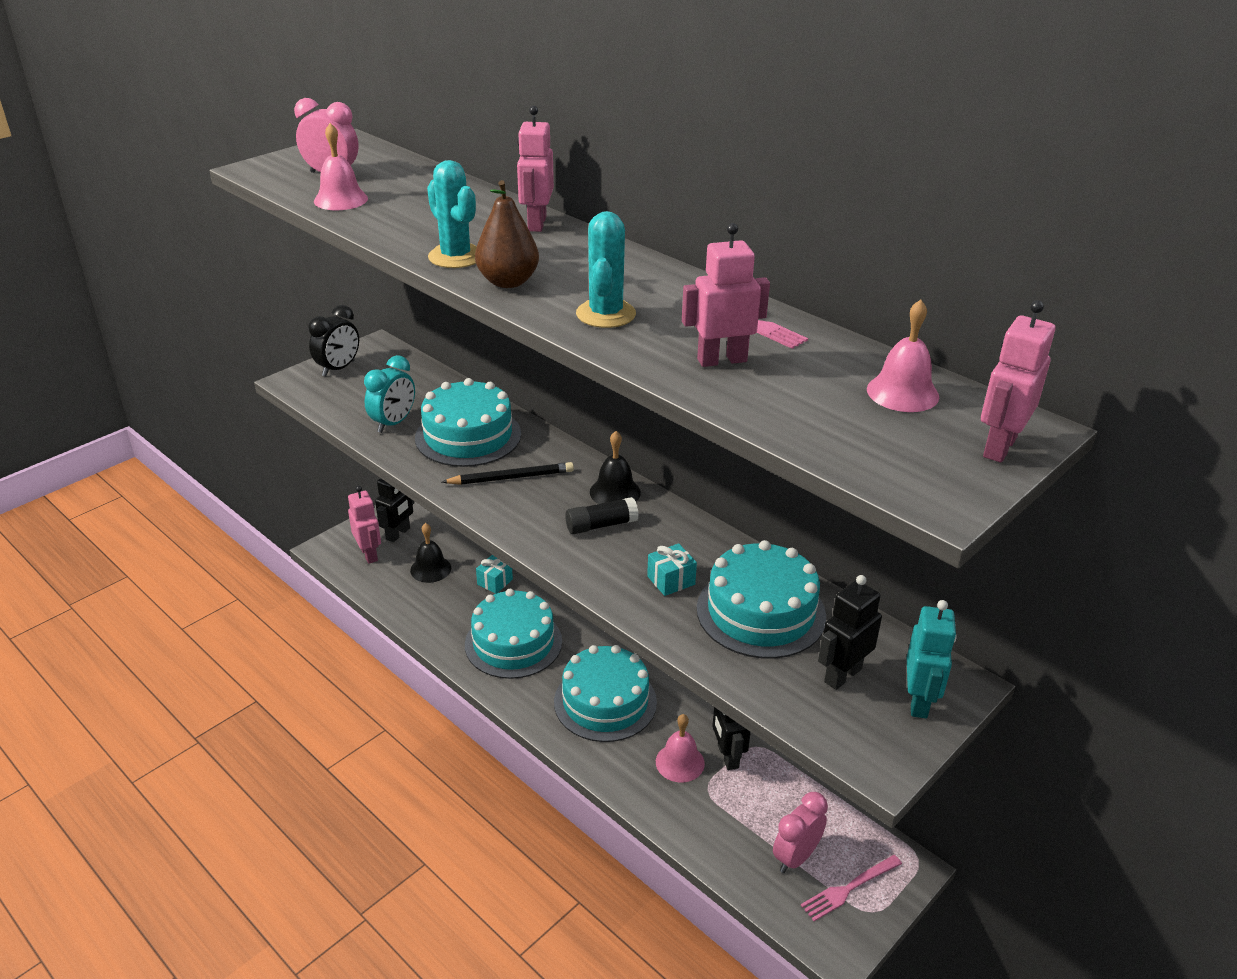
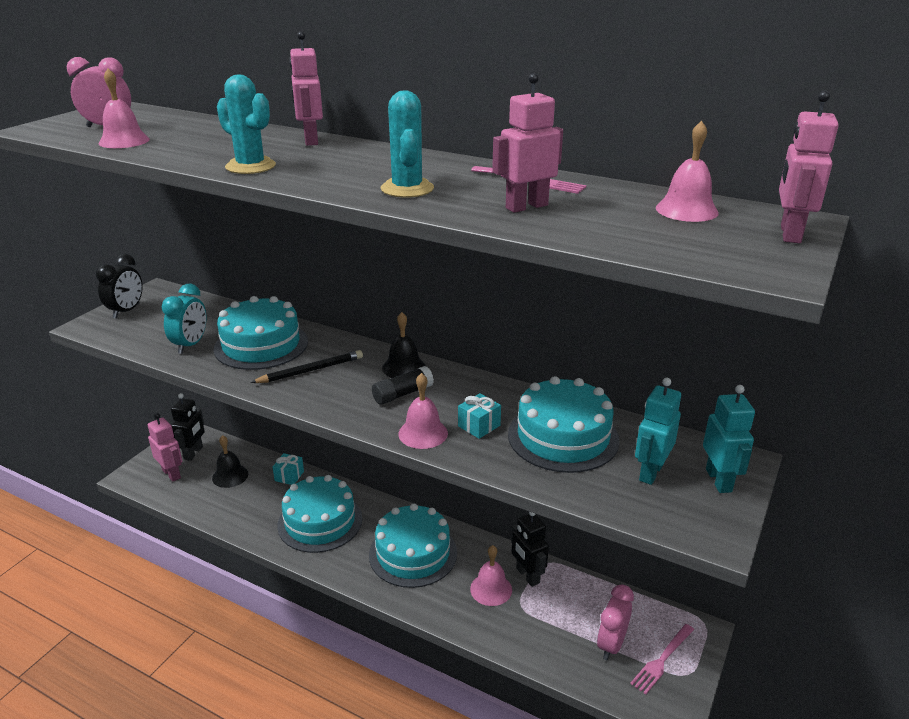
camera: 15 degrees left, 5 degrees down
brown pear [475,180,539,288] -> none
black robot [818,575,882,690] -> turquoise robot [635,378,681,485]
none -> pink bell [398,373,448,449]

